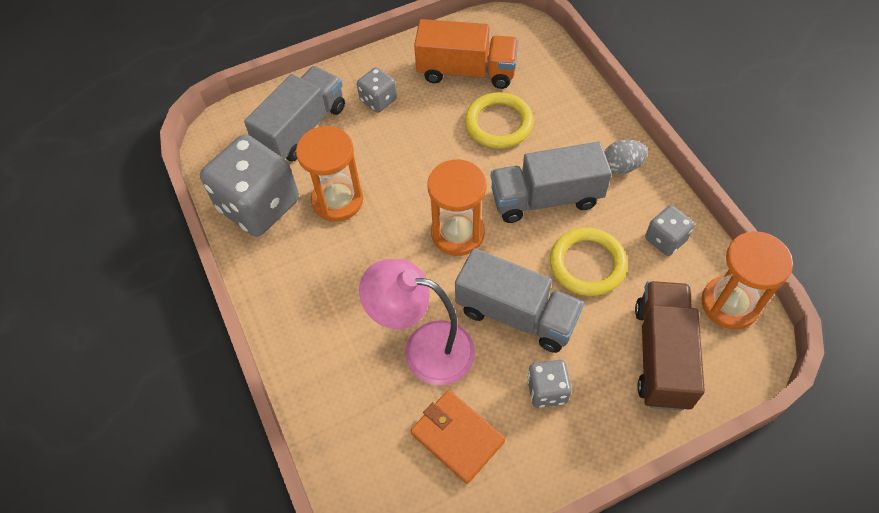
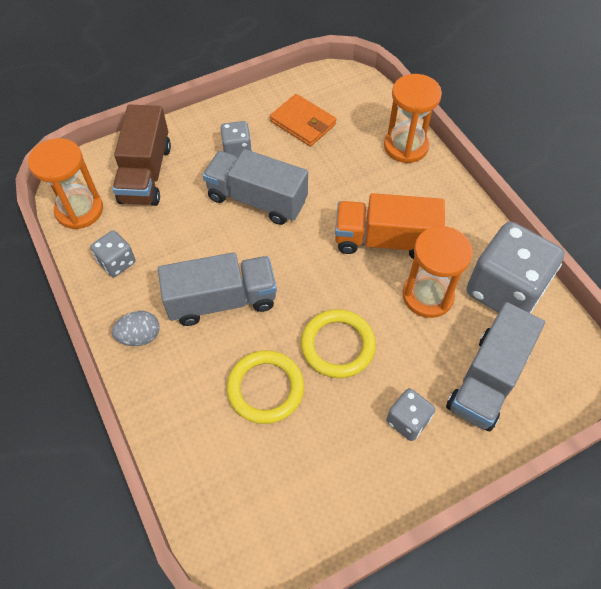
camera: 175 degrees right, 0 degrees up
pink lamp [359,259,475,385] -> none
orange truck [414,19,518,89] -> orange truck moved to [335,193,445,259]
orange hourglass [428,159,486,256] -> orange hourglass moved to [384,74,442,163]
yellow ring [550,227,628,296] -> yellow ring moved to [301,309,376,378]

